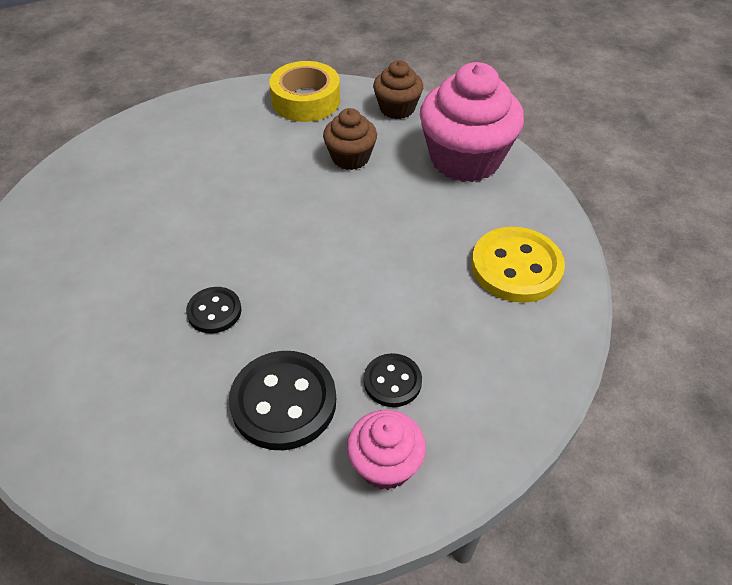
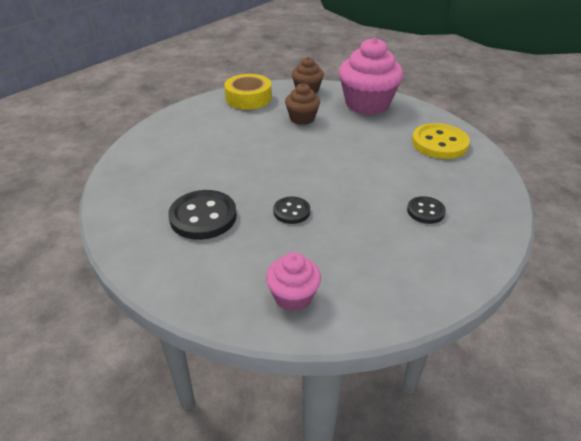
camera: 25 degrees left, 10 degrees down
black button [229,351,336,450] -> black button moved to [168,190,237,240]
pink cupcake [347,410,426,490] -> pink cupcake moved to [266,252,321,311]

